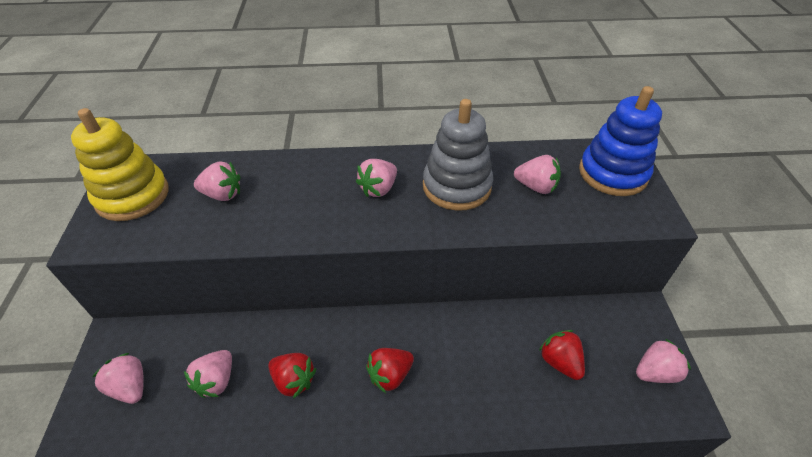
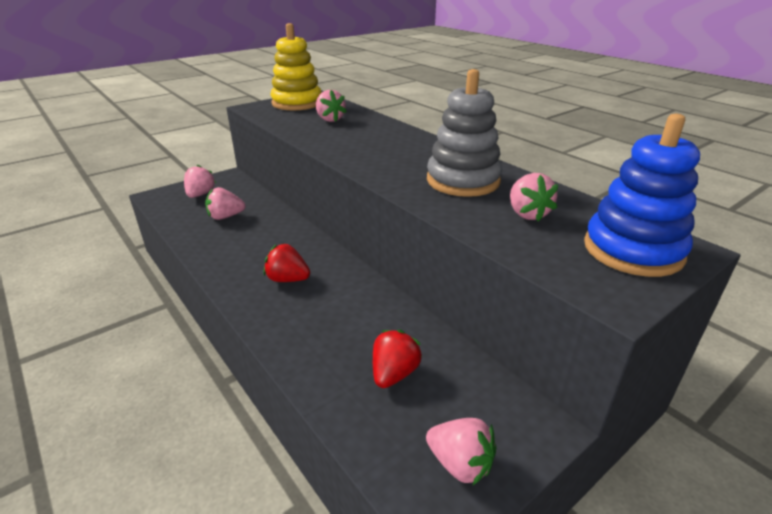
camera: 55 degrees right, 15 degrees down
red strawberry [268,353,316,399] -> none
pink strawberry [356,159,397,197] -> none

